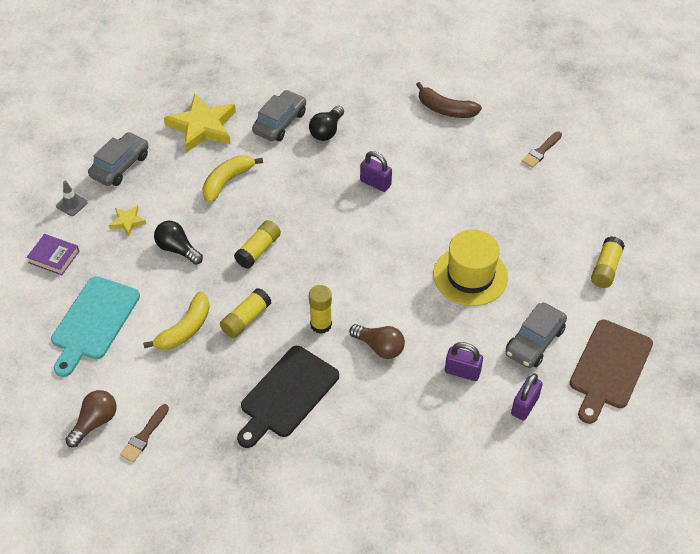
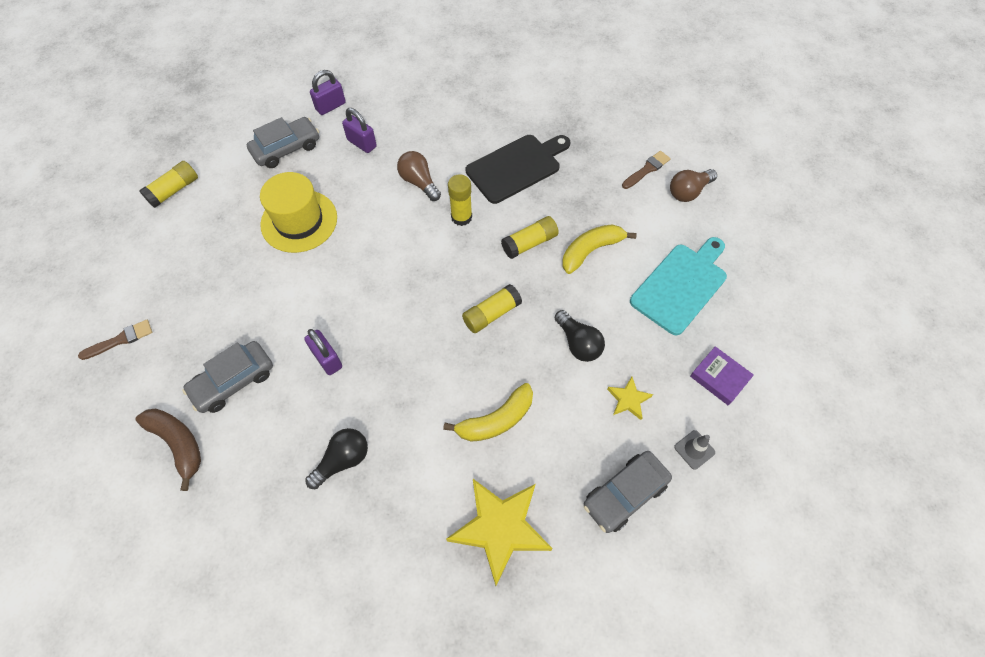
camera: 160 degrees left, 10 degrees up
grey car [252,90,306,141] -> grey car moved to [182,341,273,413]
brown cutting board [570,320,653,424] -> none

